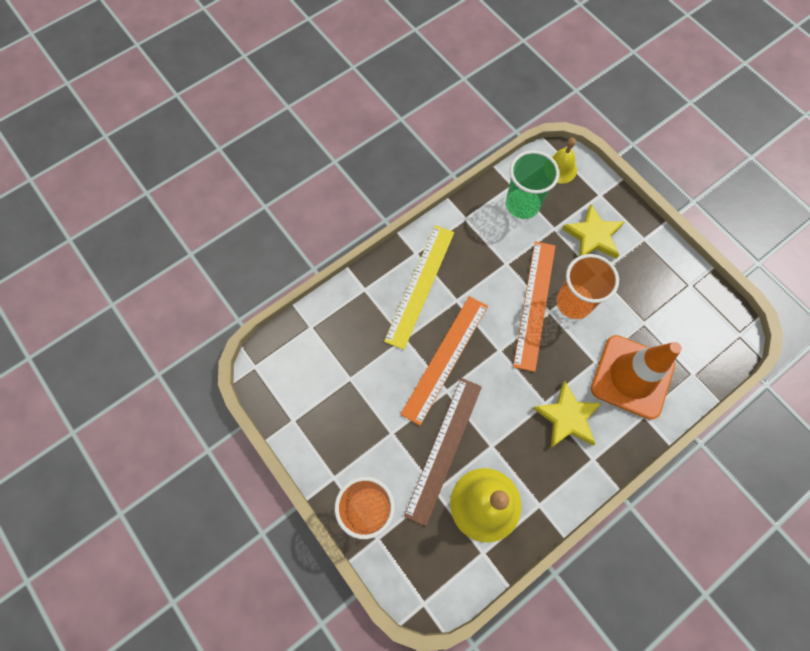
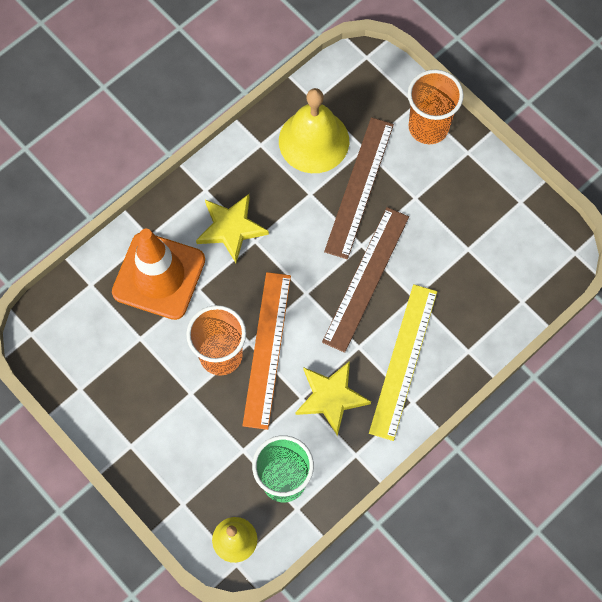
camera: 175 degrees right, 0 degrees up
orange ruler [400,296,488,426] -> brown ruler [322,207,409,353]
yellow star [562,204,624,259] -> yellow star moved to [296,361,371,436]

